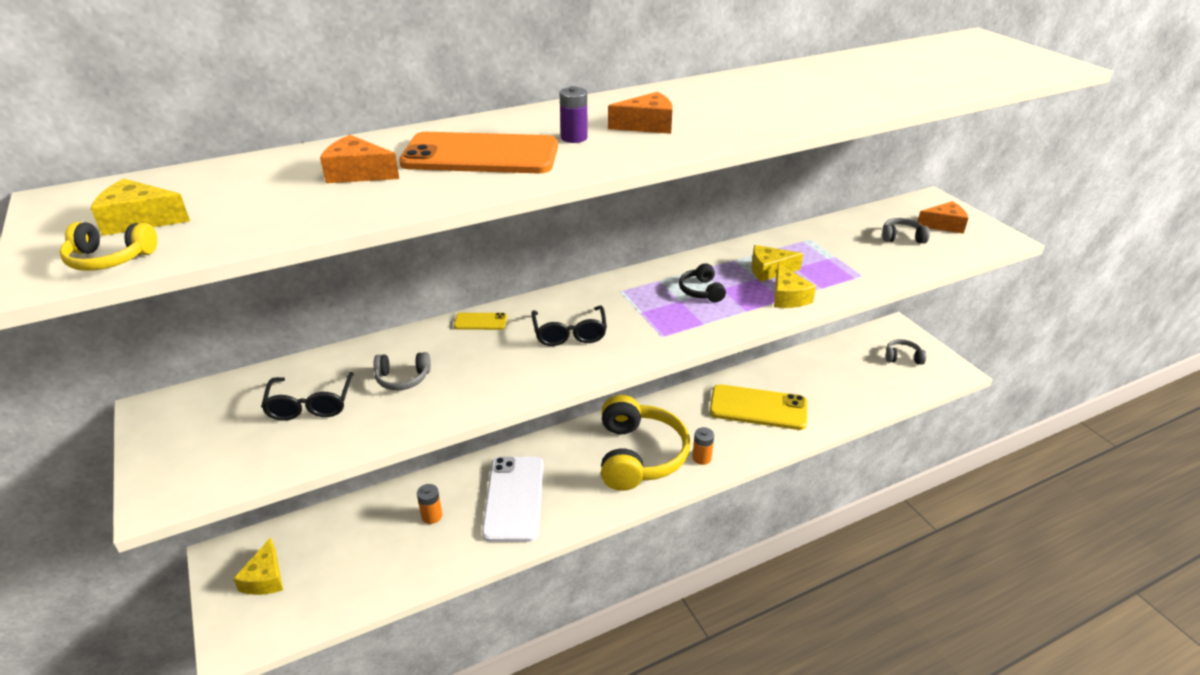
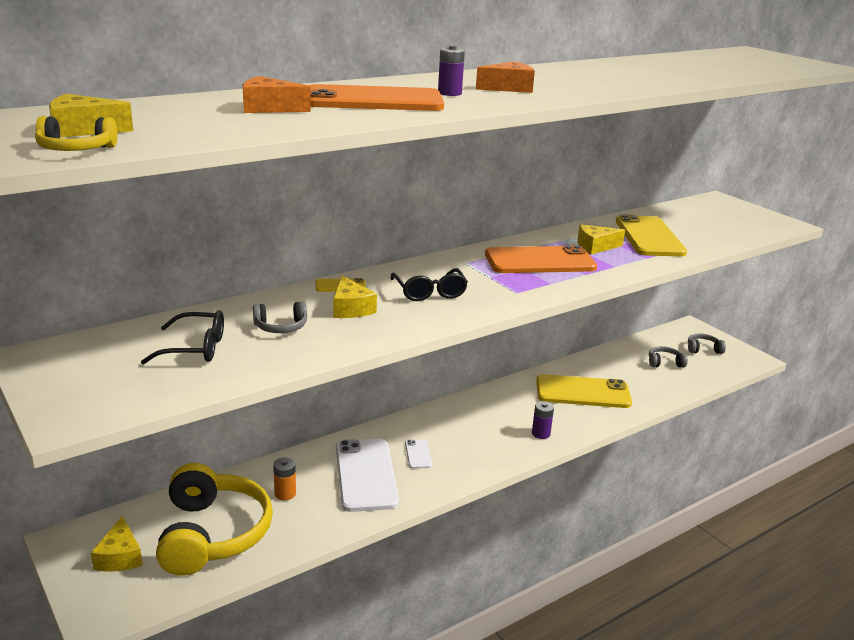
camera: 10 degrees left, 10 degrees down
black glasses [261,372,354,421] -> black glasses turned 75 degrees counterclockwise [141,310,224,365]
yellow headphones [601,395,690,491] -> yellow headphones moved to [156,463,273,576]
black headphones [679,263,726,302] -> orange phone [485,245,597,273]
orange battery [692,427,714,465] -> purple battery [532,401,554,439]
yellow cheese [774,264,816,308] -> yellow cheese moved to [333,276,377,318]
grey headphones [883,218,930,244] -> grey headphones moved to [649,346,688,368]
orange cheese [917,201,968,234] -> none
none -> white phone [405,440,432,469]
none -> yellow phone [616,214,687,256]

